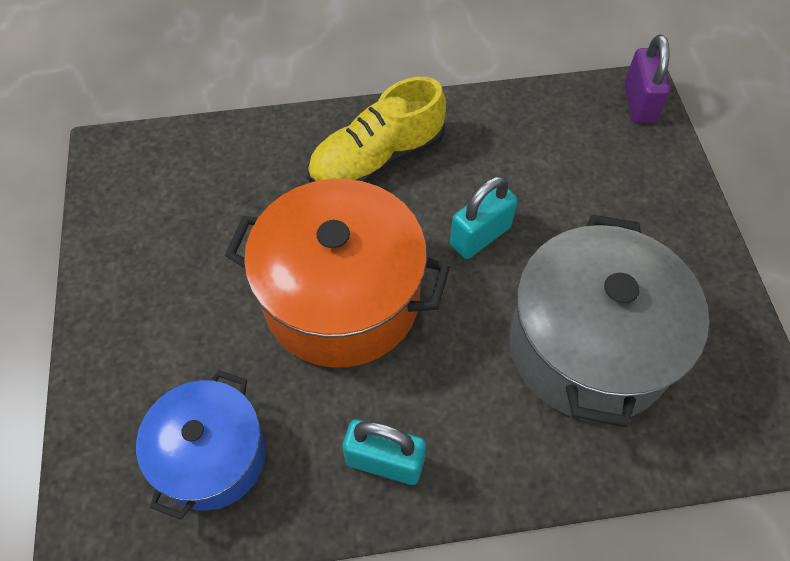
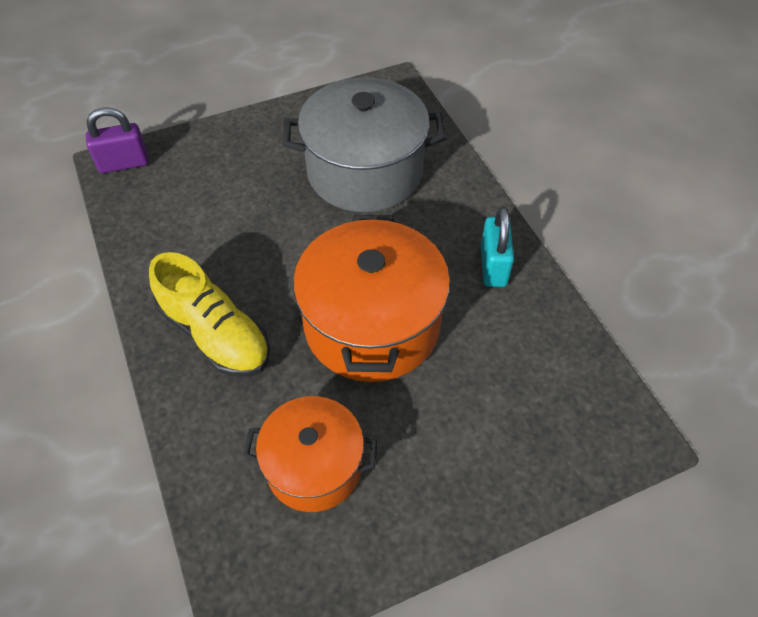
camera: 105 degrees left, 5 degrees down
blue pot [136,370,266,520] -> none
turquoise padlock [450,176,518,259] -> none
none -> orange pot [243,396,378,512]

